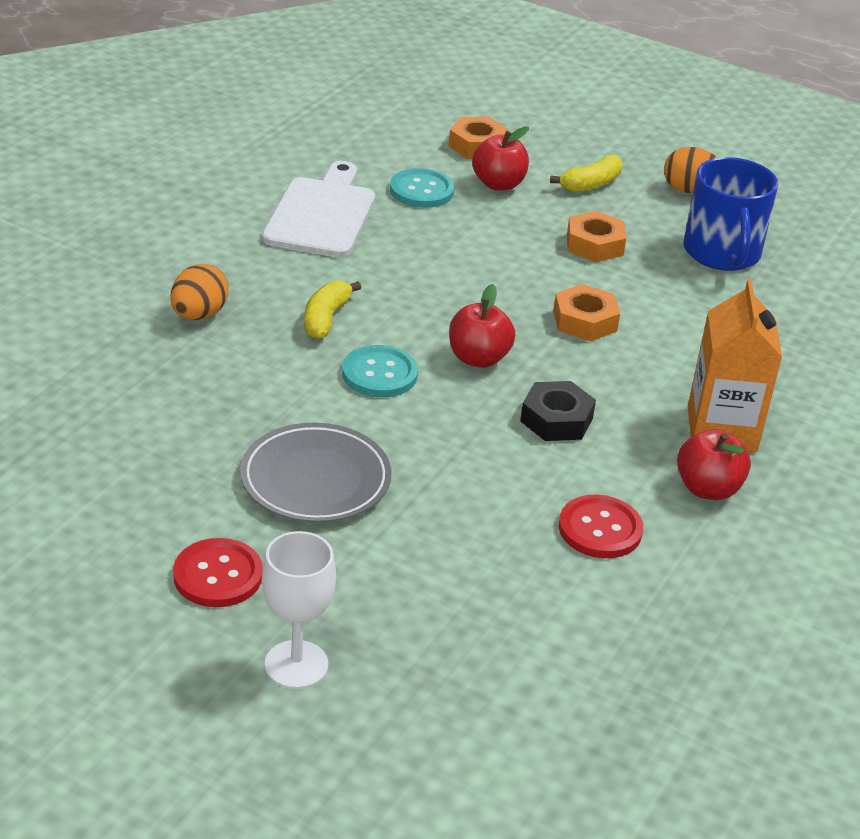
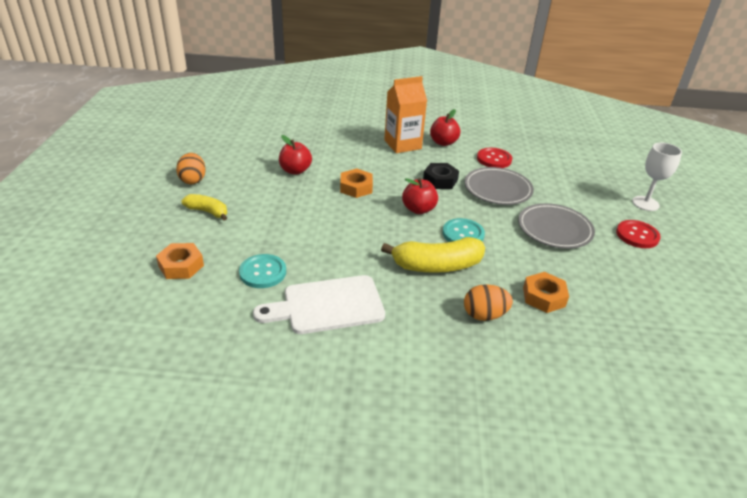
camera: 115 degrees left, 0 degrees up
yellow banana [304,280,362,339] -> yellow banana [381,237,485,273], size x1.70
red apple [472,126,529,191] -> red apple moved to [279,135,312,175]
orange nut [567,211,626,262] -> orange nut moved to [523,272,569,313]
blue mug [683,157,778,271] -> none
none -> grey plate [464,167,534,205]

